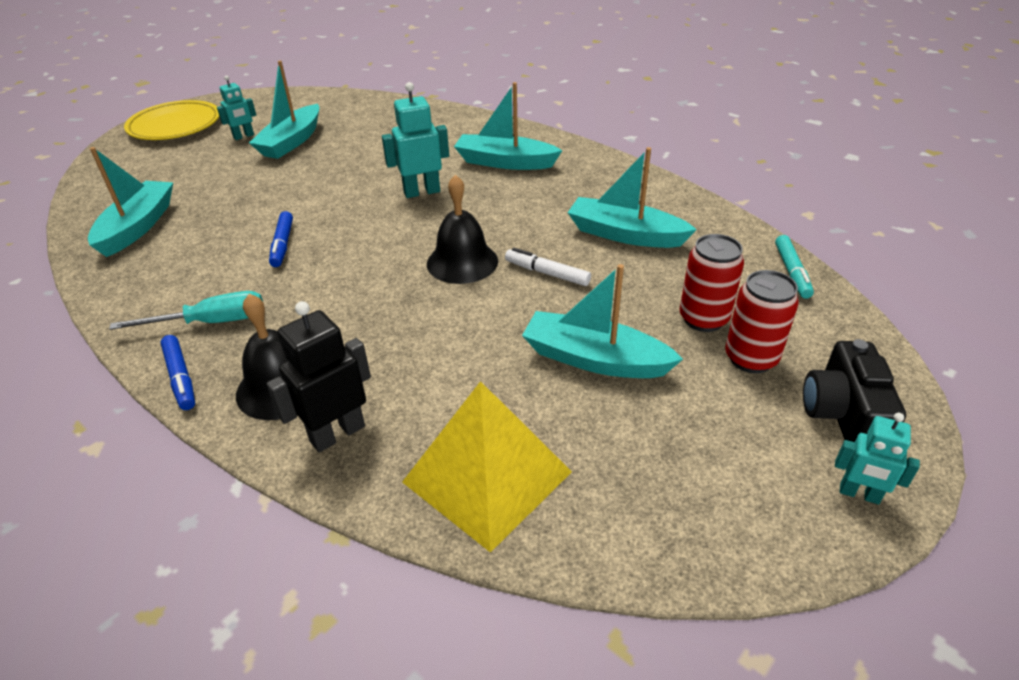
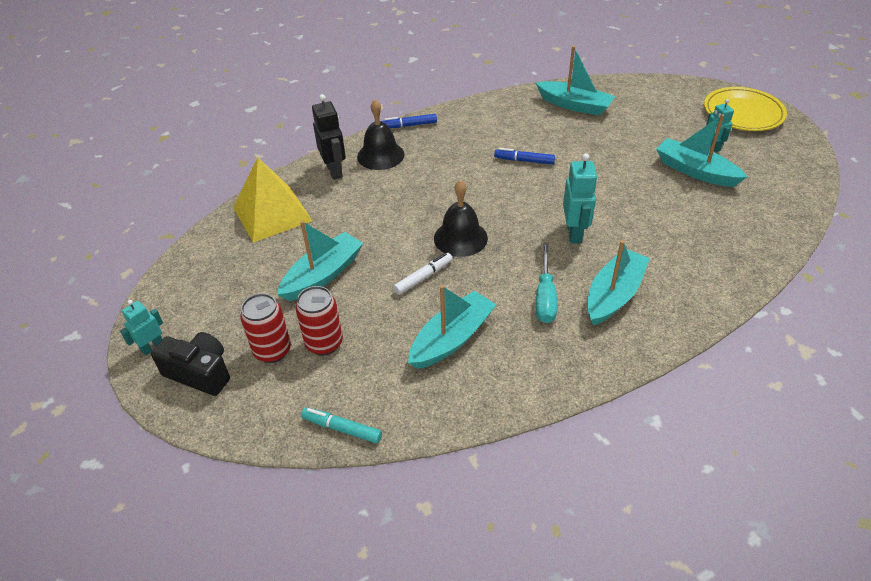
camera: 110 degrees right, 5 degrees up
turquoise screwdriver [109,291,263,330] -> turquoise screwdriver moved to [536,243,557,323]

